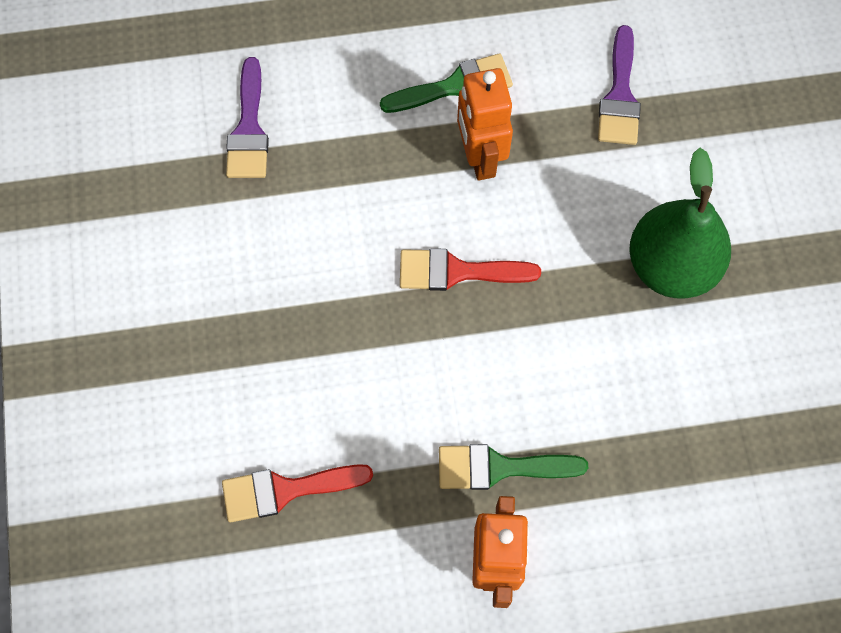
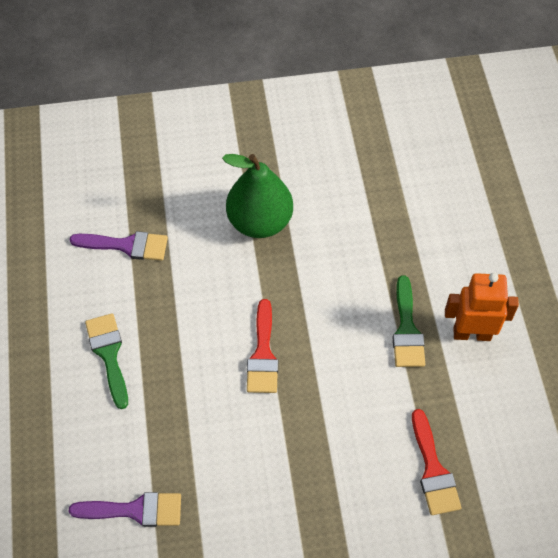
camera: 90 degrees left, 10 degrees down
orange robot [457,68,513,181] -> none

